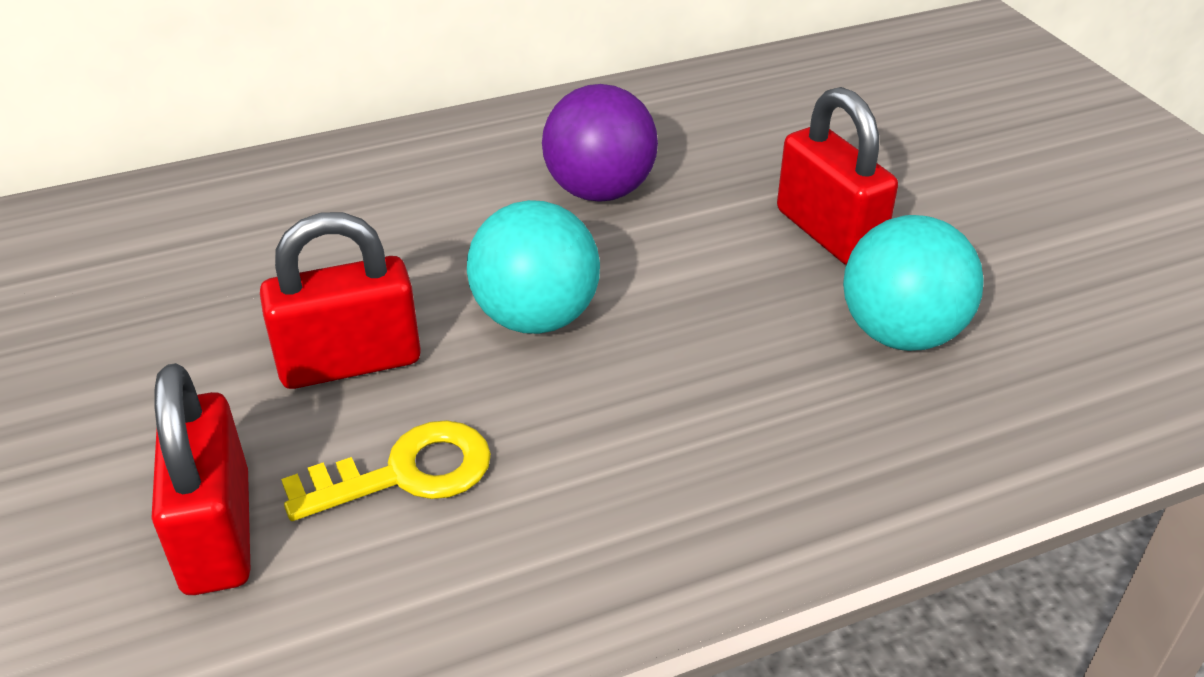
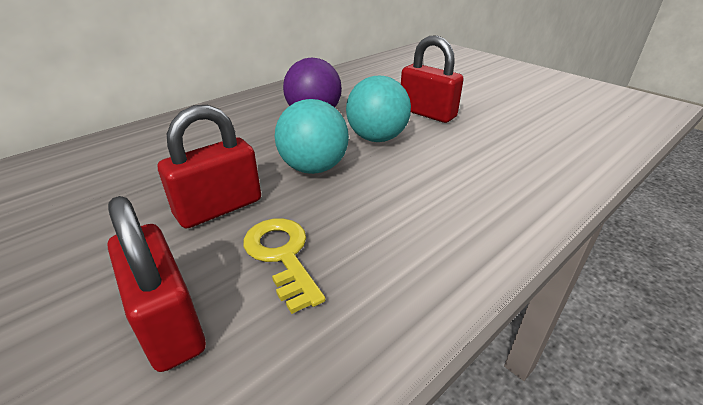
camera: 20 degrees left, 5 degrees down
yellow key [281,420,491,521] -> yellow key turned 75 degrees counterclockwise [243,218,326,314]
turquoise ball [843,215,984,351] -> turquoise ball moved to [346,76,411,142]

